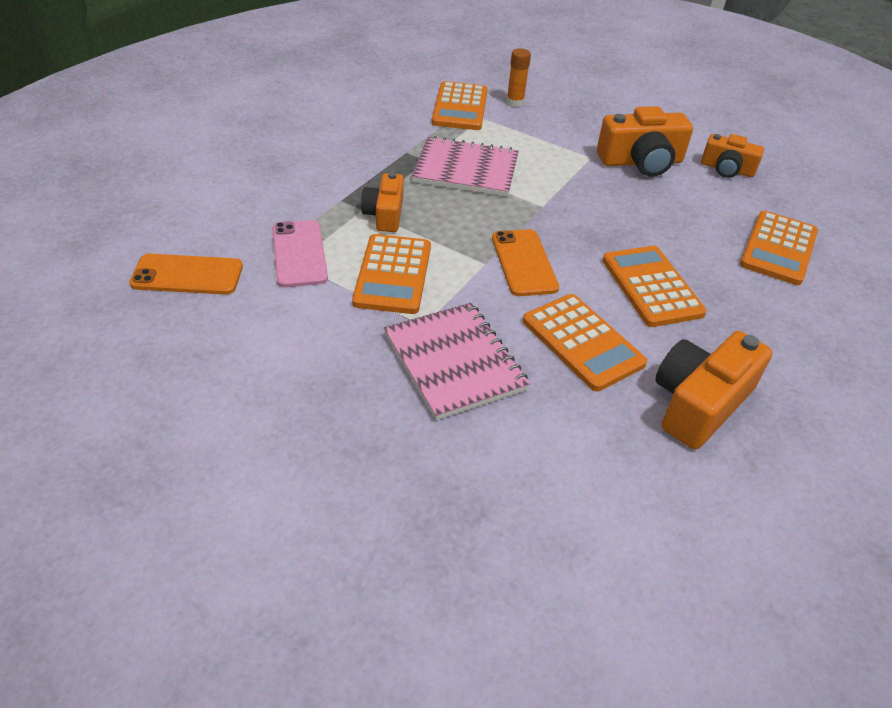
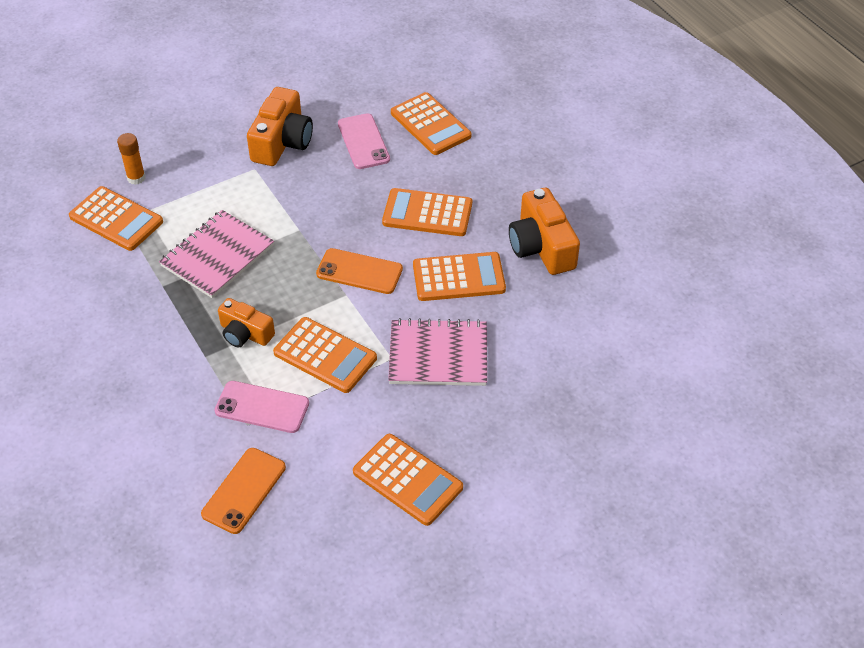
camera: 60 degrees left, 5 degrees up
orange camera [701,134,764,178] -> none
none -> pink phone [338,113,390,169]
none -> orange calculator [353,434,463,526]

